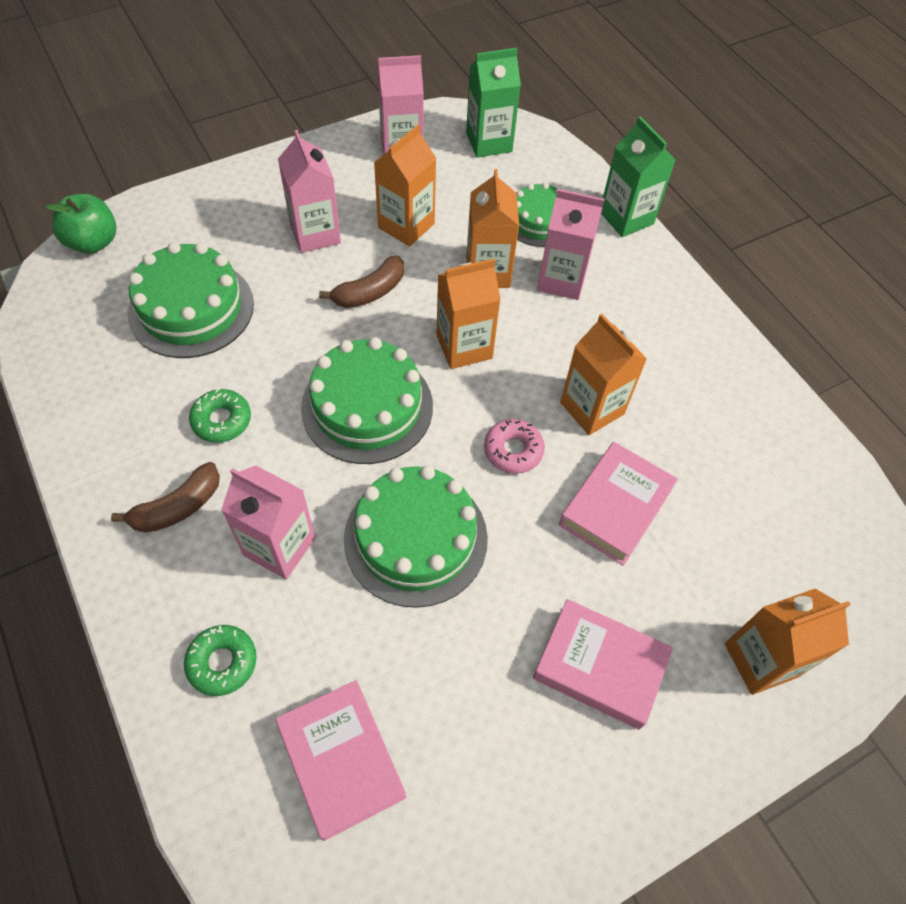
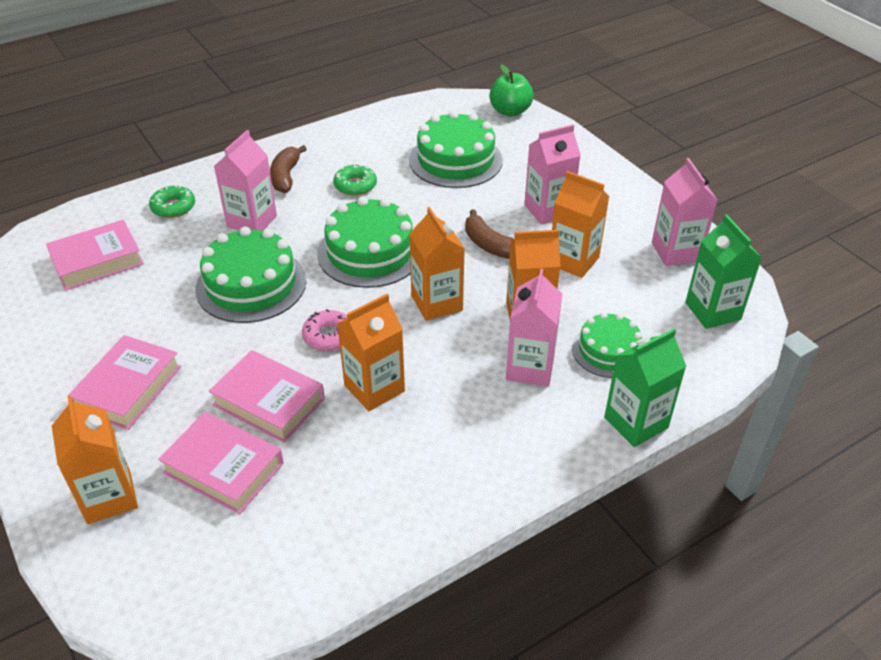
camera: 90 degrees right, 15 degrees down
brown banana [111,462,220,533] -> brown banana turned 45 degrees clockwise [270,145,307,193]
none -> pink book [158,412,284,514]

